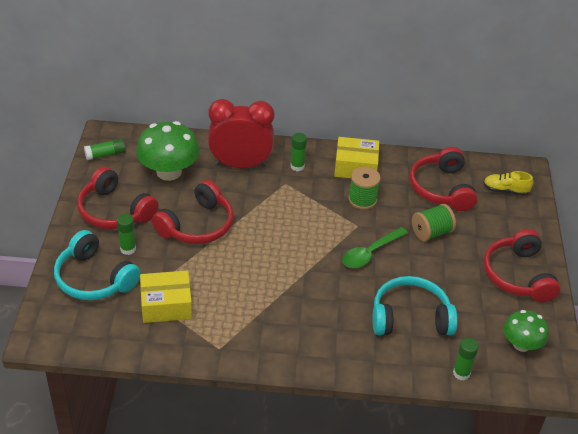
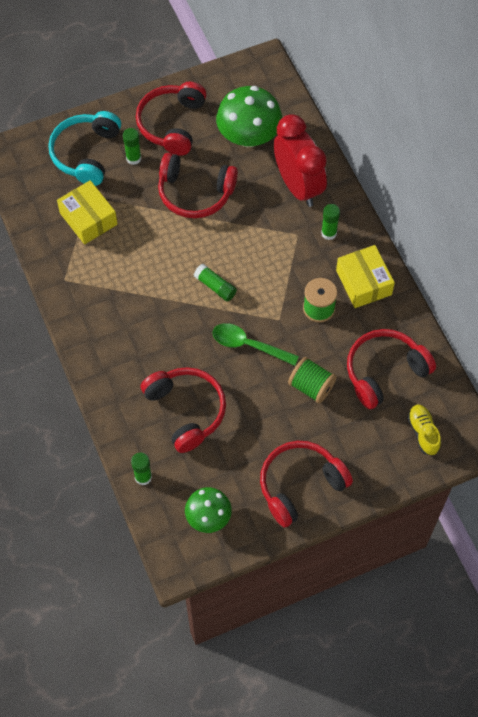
camera: 65 degrees right, 20 degrees up
green glue stick [84,138,126,160] -> green glue stick moved to [194,264,237,302]
turquoise headphones [372,276,458,335] -> red headphones [141,367,226,453]

